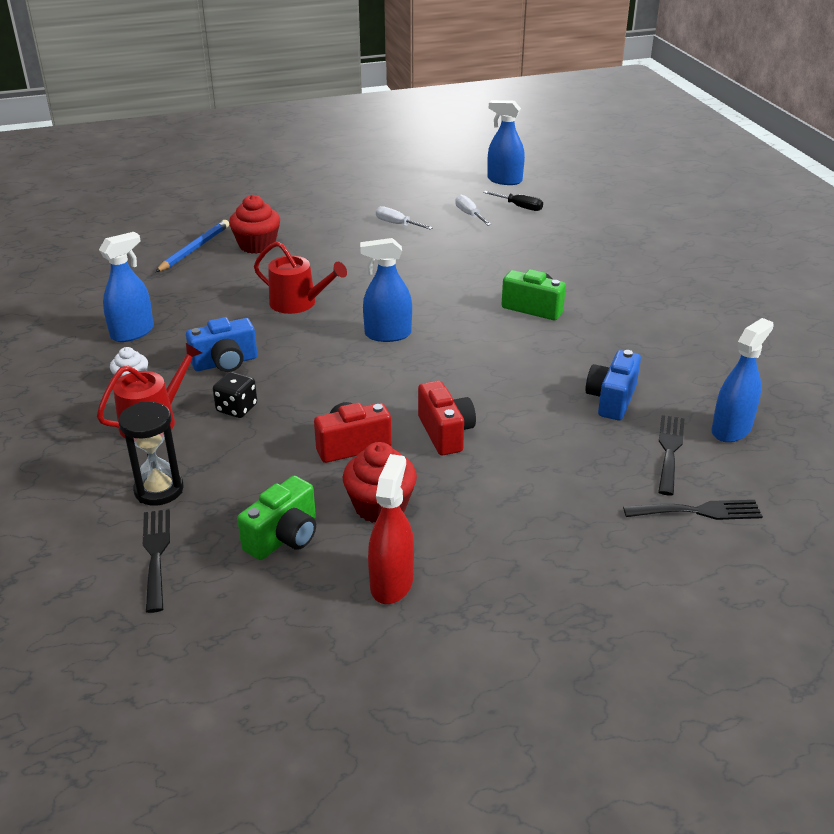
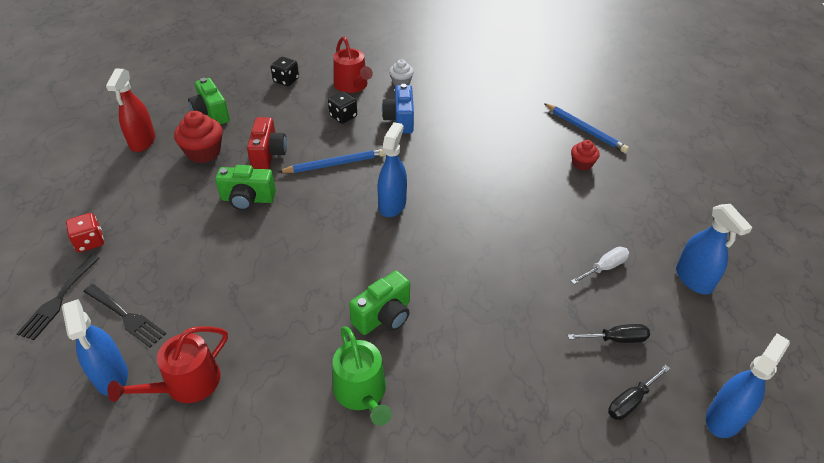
camera: 110 degrees right, 10 degrees up
blue spray bottle [99,232,154,342] -> blue spray bottle moved to [676,204,753,294]
black hourglass [118,402,184,506] -> black dice [271,57,299,86]
black fork [143,509,170,613] -> none
red cupcake [229,195,280,254] -> red cupcake [571,140,600,171], size x0.60
red watering can [254,241,347,314] -> red watering can moved to [108,326,228,403]
red spray bottle [368,454,414,604] -> red spray bottle turned 60 degrees clockwise [106,68,155,152]
red camera [418,381,476,455] -> green camera [215,165,276,211]
white screwdriver [455,195,492,226] -> black screwdriver [568,324,650,343]
blue camera [585,350,641,420] -> none
none -> red dice [66,213,104,252]
none -> blue pencil [278,149,386,173]
none -> green watering can [333,326,392,426]

